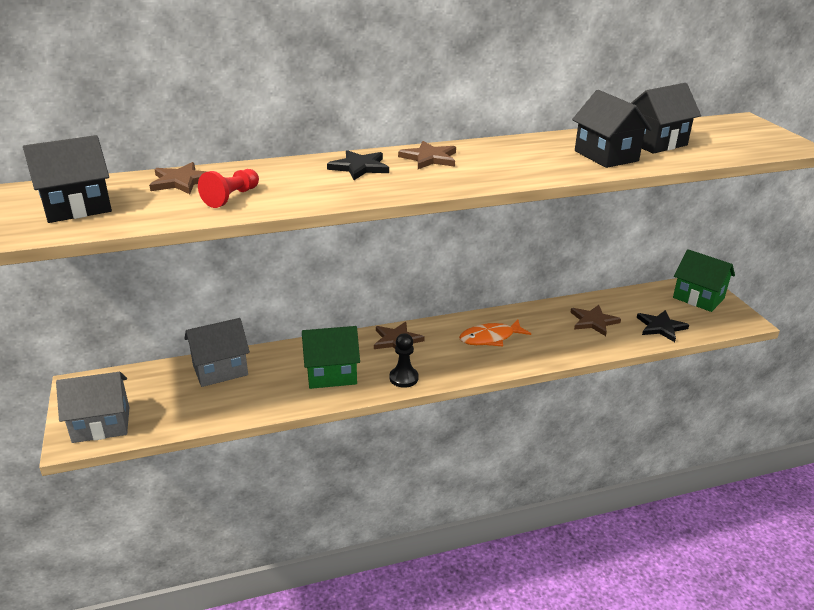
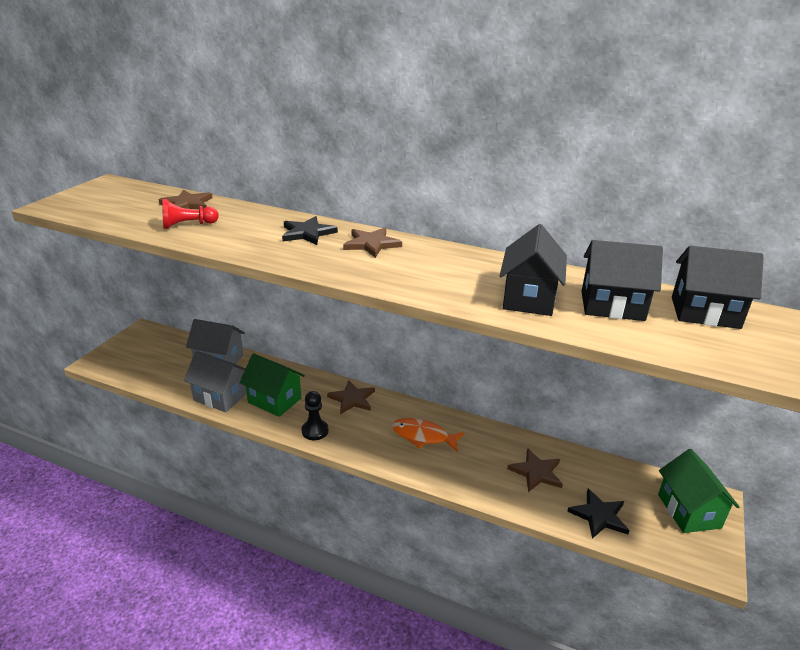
camera: 40 degrees right, 0 degrees up
black house [23,135,112,223] -> black house moved to [672,246,764,329]
grey house [56,372,129,443] -> grey house moved to [184,351,247,413]

